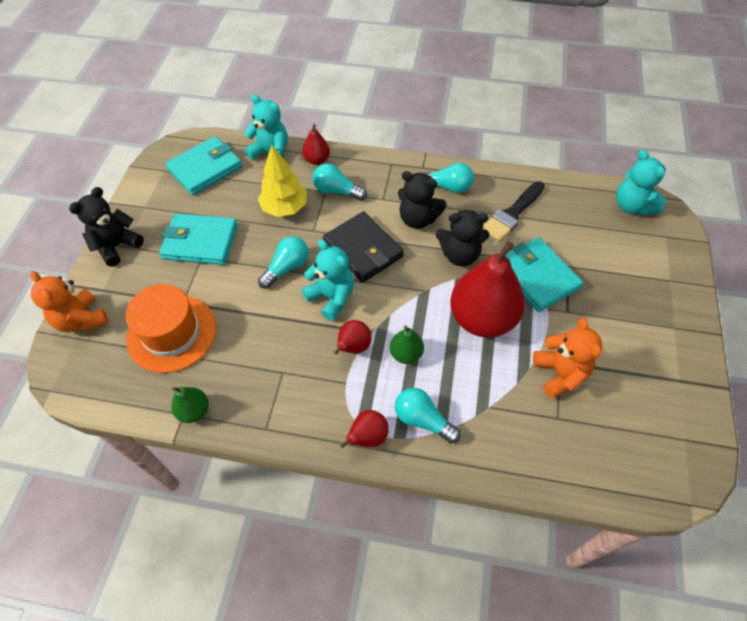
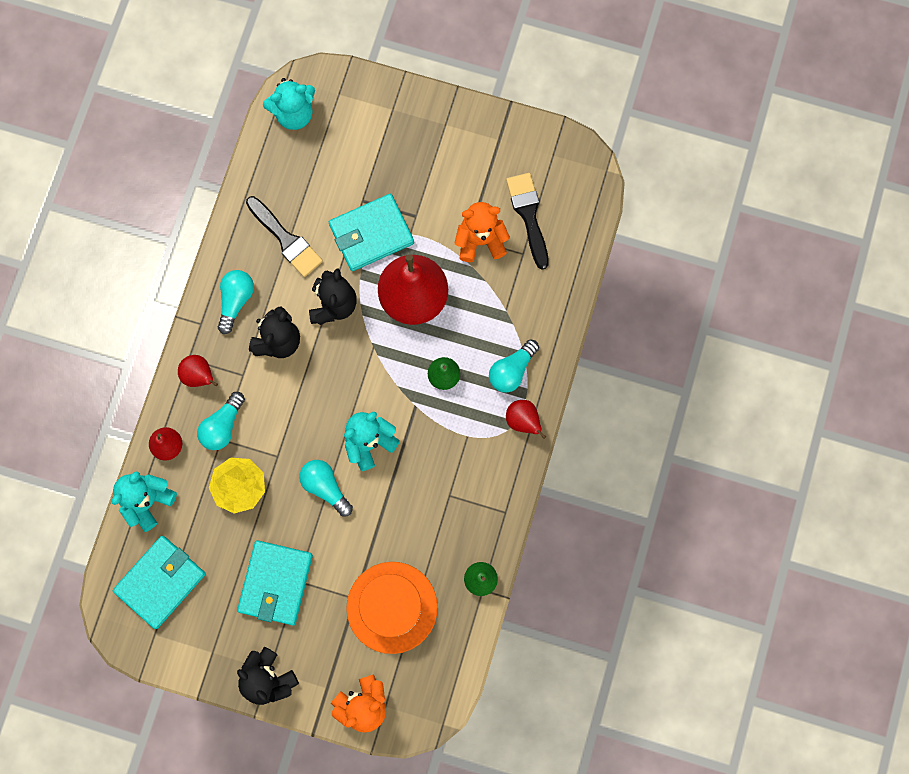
camera: 85 degrees left, 20 degrees up
turquoise wallet [165,136,242,195] -> turquoise wallet turned 75 degrees clockwise [113,536,206,629]
black wallet [323,211,404,283] -> none
red pear [334,320,372,354] -> red pear moved to [178,355,218,387]
none -> black brush [506,173,549,269]

